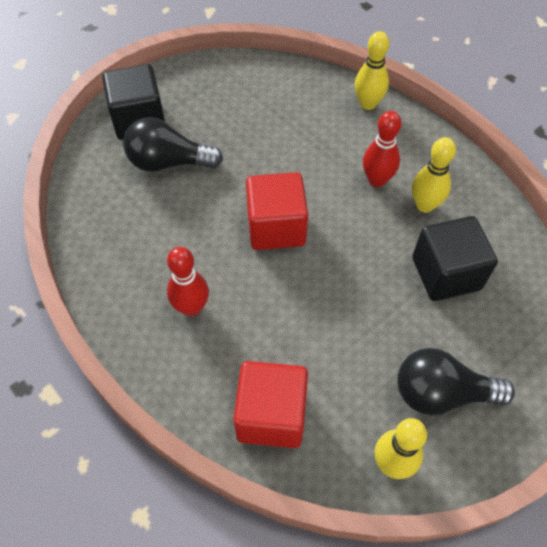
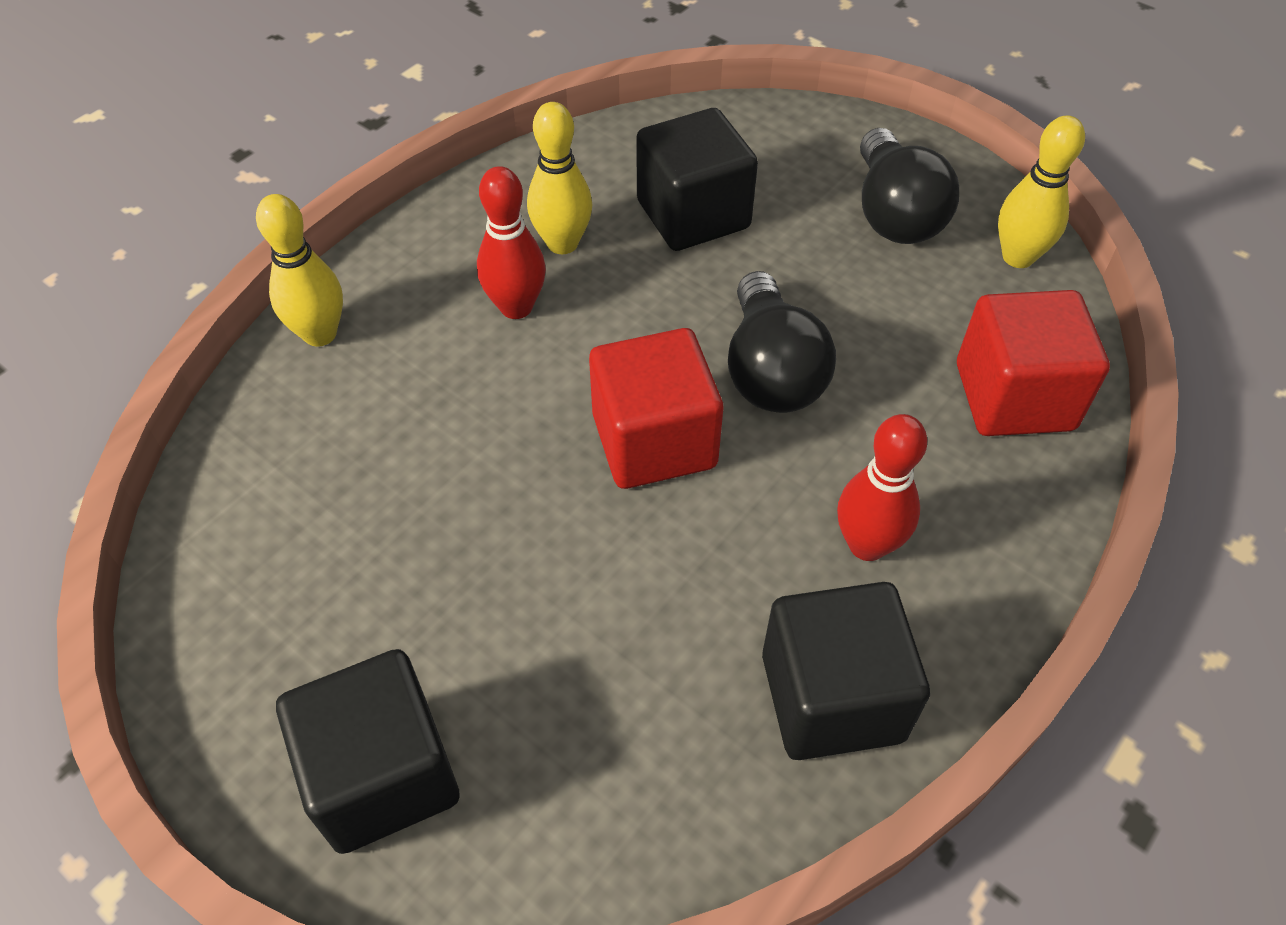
camera: 100 degrees left, 5 degrees down
black light bulb [123,117,223,172] -> black light bulb moved to [728,271,836,413]
none -> black cube [762,582,930,760]

